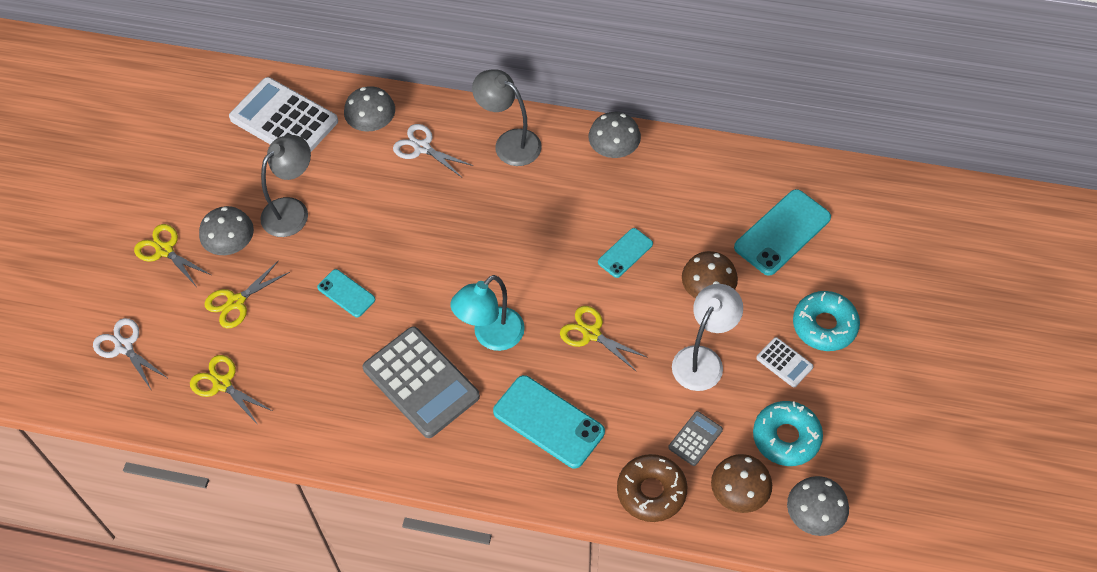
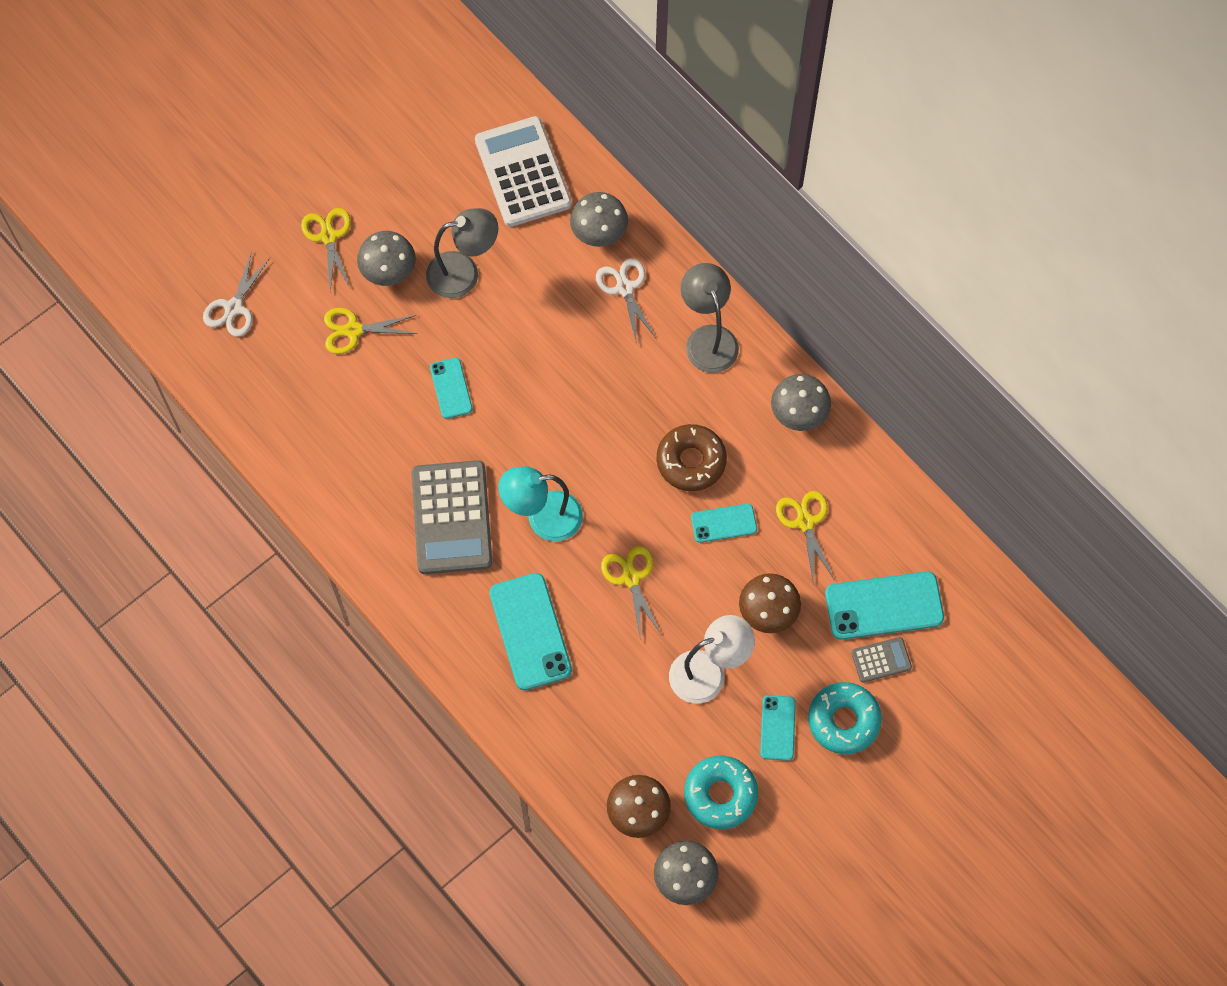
camera: 35 degrees right, 10 degrees up
white scissors [93,318,167,391] -> white scissors turned 150 degrees counterclockwise [203,251,270,337]
yellow scissors [190,355,274,426] -> yellow scissors moved to [776,491,834,585]
brown donut [617,454,687,522] -> brown donut moved to [657,424,727,491]
grey calculator [668,411,723,466] -> grey calculator moved to [851,637,912,683]
white calculator [756,337,814,387] -> turquoise phone [760,695,796,761]

